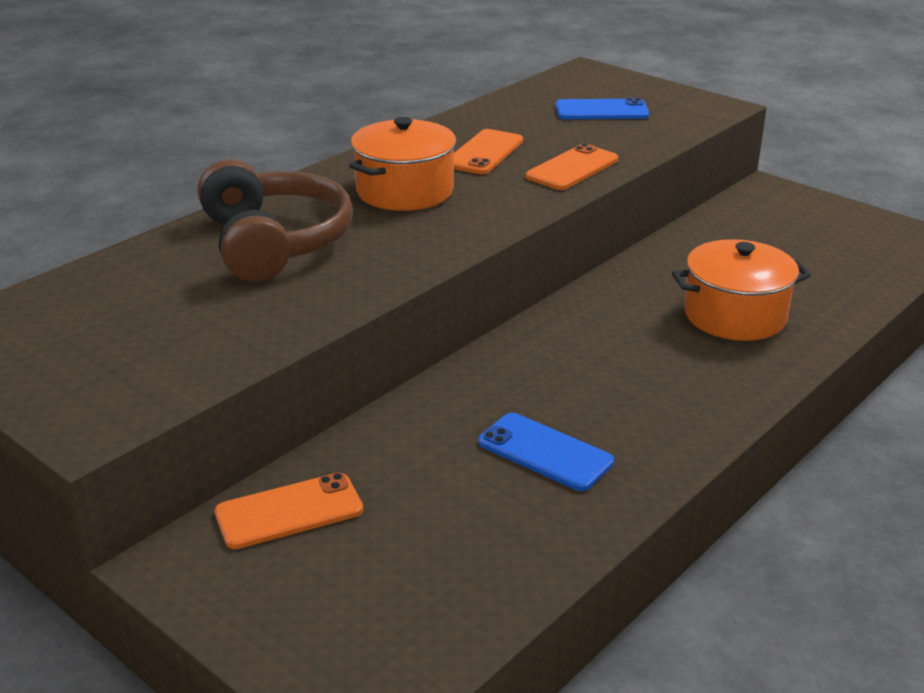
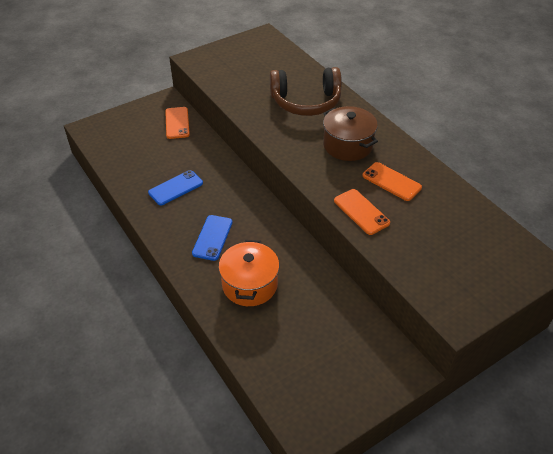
camera: 105 degrees right, 15 degrees up
orange pot [349,117,456,211] -> brown pot [323,106,378,161]
blue phone [556,98,649,119] -> blue phone moved to [192,215,233,261]

